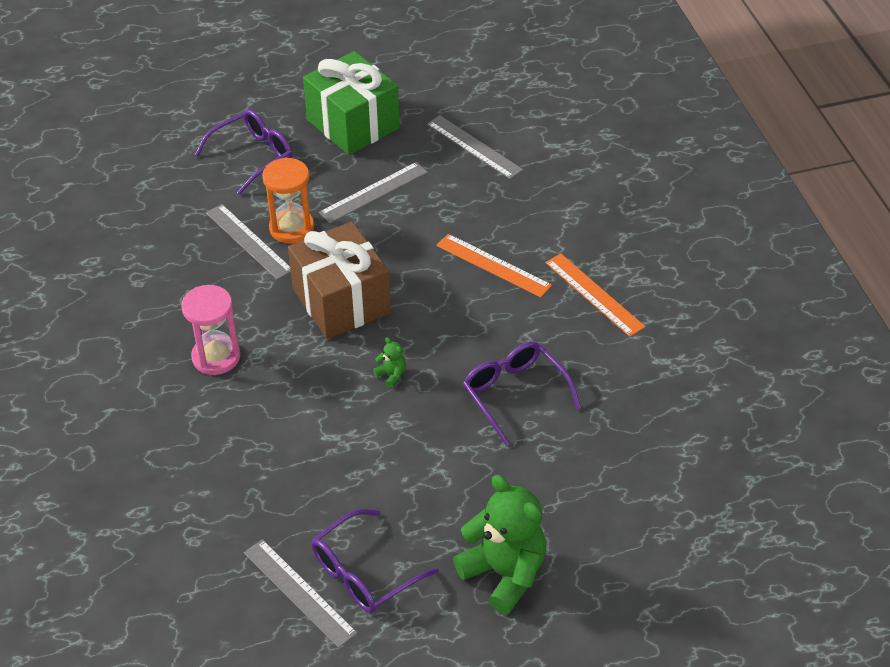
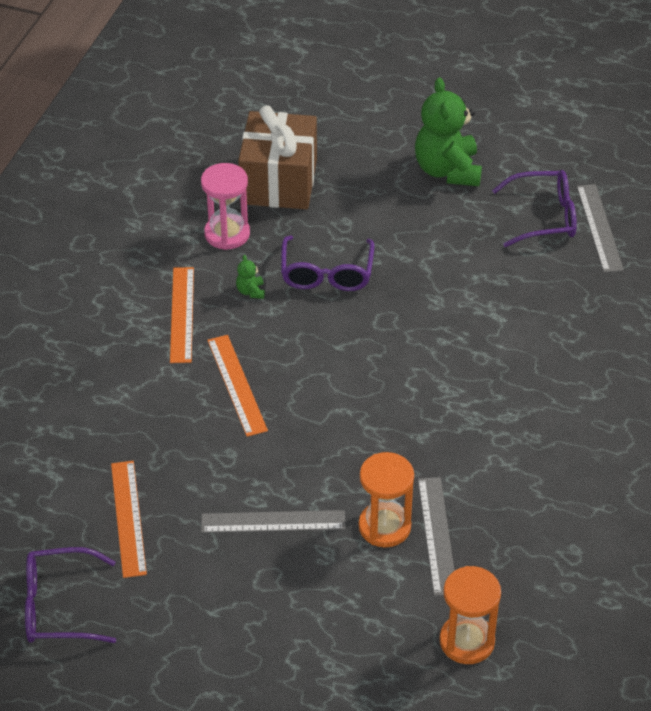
camera: 145 degrees left, 0 degrees up
pink hourglass [181,285,240,375] -> pink hourglass moved to [201,163,250,250]
purple glasses [194,109,292,195] -> purple glasses moved to [25,547,116,643]
brown gift [288,222,391,339] -> brown gift moved to [238,105,317,209]
green gift [303,51,400,155] -> none
green teddy bear [373,337,406,388] -> green teddy bear moved to [236,255,265,299]
grey ruler [427,115,523,179] -> orange ruler [111,461,147,578]
none -> orange hourglass [440,566,501,664]

